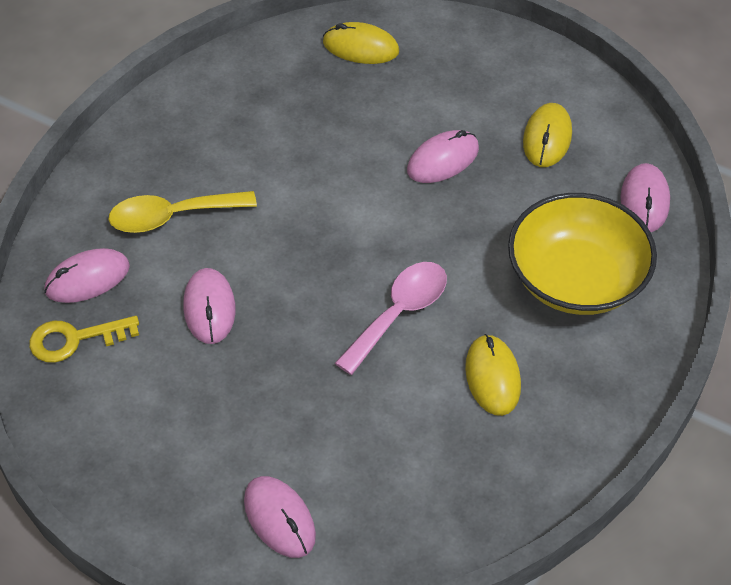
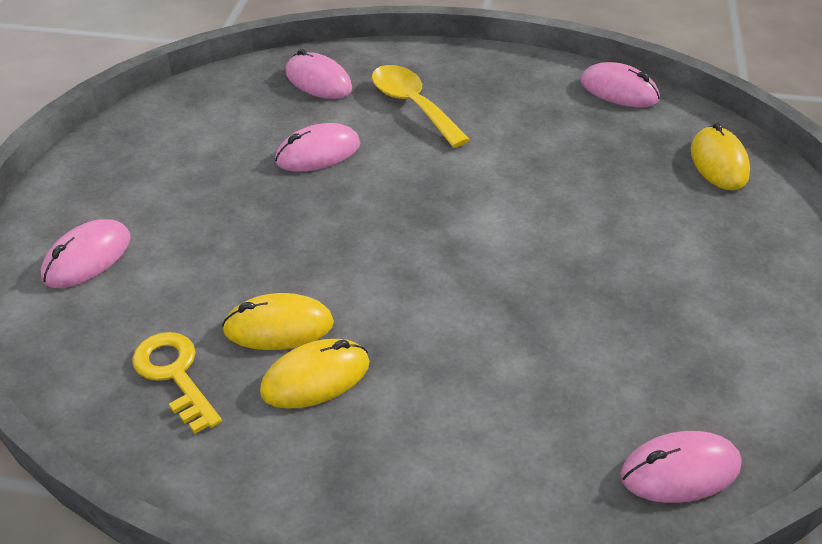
camera: 70 degrees right, 10 degrees down
yellow key [29,316,139,363] -> yellow key moved to [132,332,222,434]
pink spoon [335,262,447,375] -> none
pink mouse [407,130,479,183] -> pink mouse moved to [580,62,660,107]
yellow bowl [508,193,657,315] -> none
yellow mouse [523,103,572,167] -> yellow mouse moved to [222,293,334,350]

